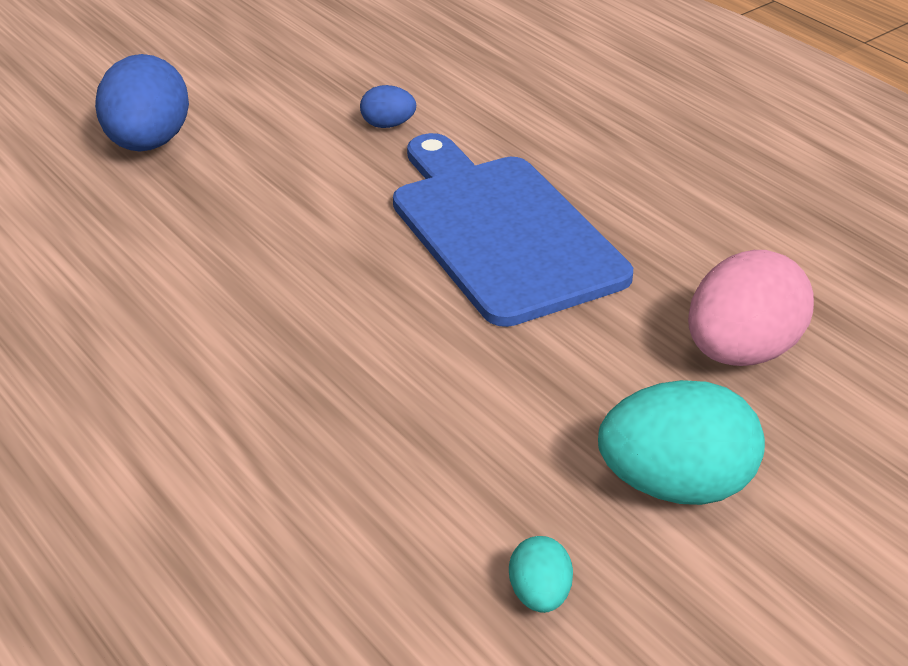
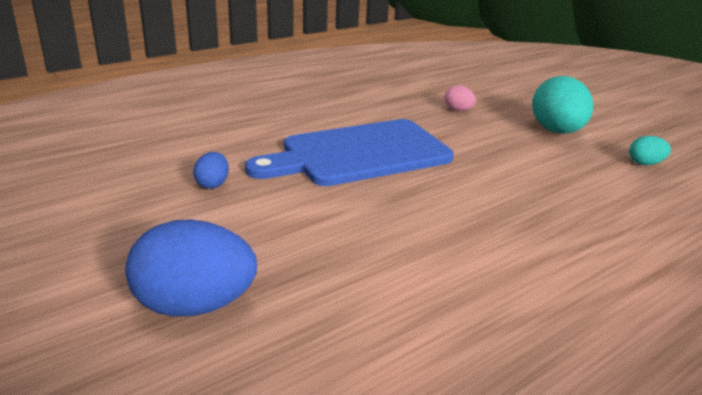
camera: 90 degrees left, 10 degrees down
pink egg [688,250,814,366] -> pink egg [445,85,476,111], size x0.48

